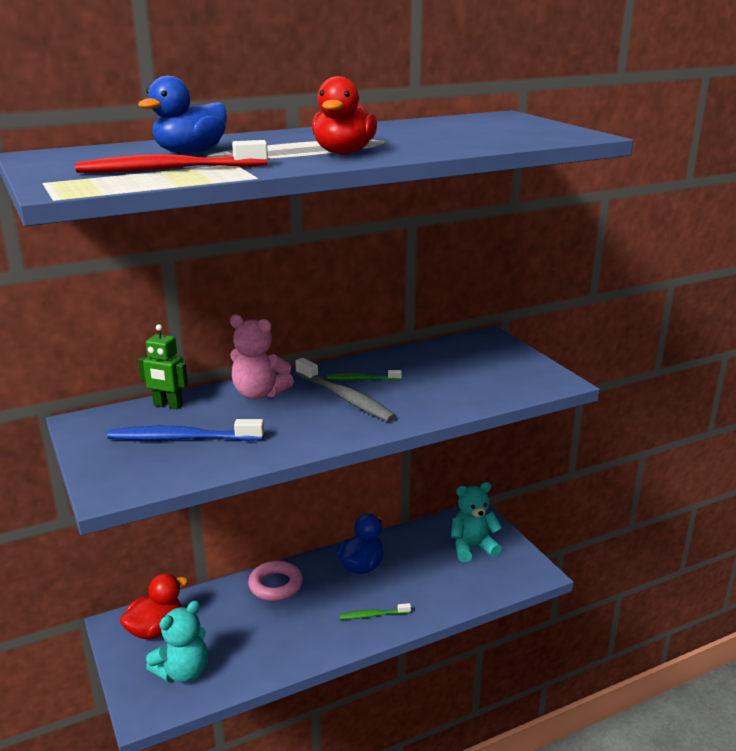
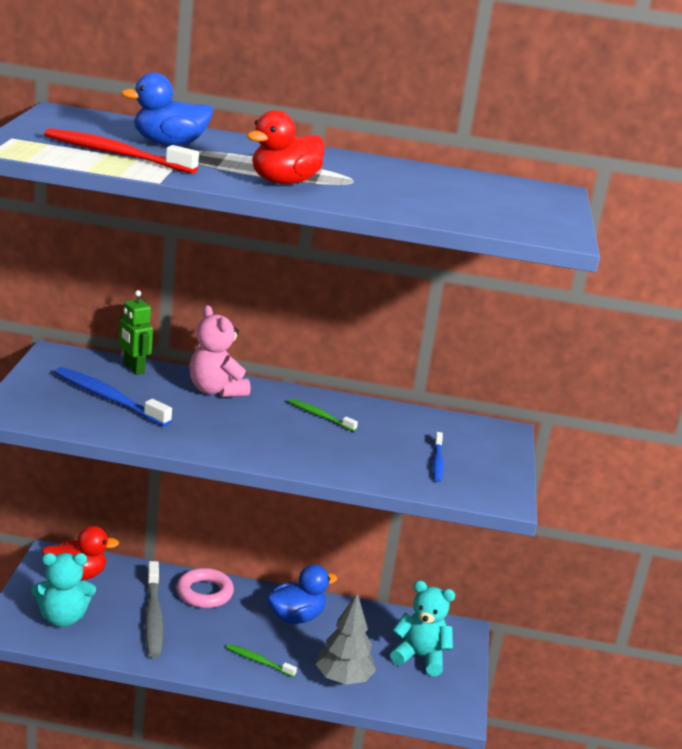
camera: 30 degrees right, 0 degrees up
grey toothbrush [295,358,396,422] -> grey toothbrush moved to [145,561,163,658]
none -> grey tree [316,593,376,685]
none -> blue toothbrush [432,432,444,482]

